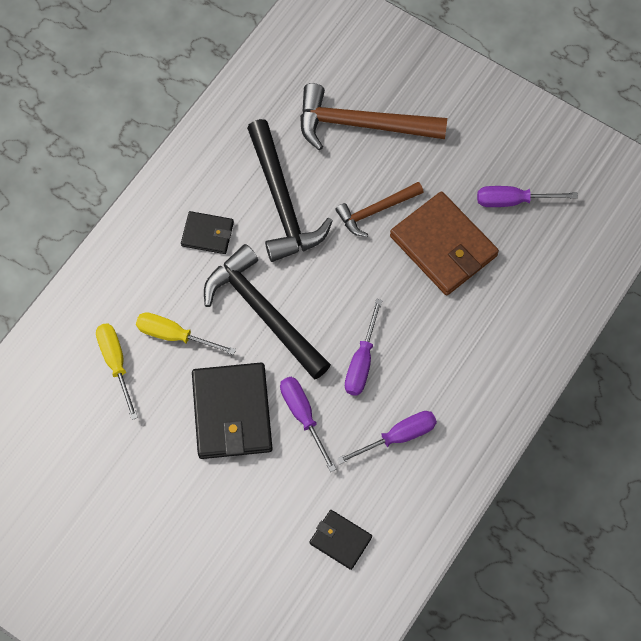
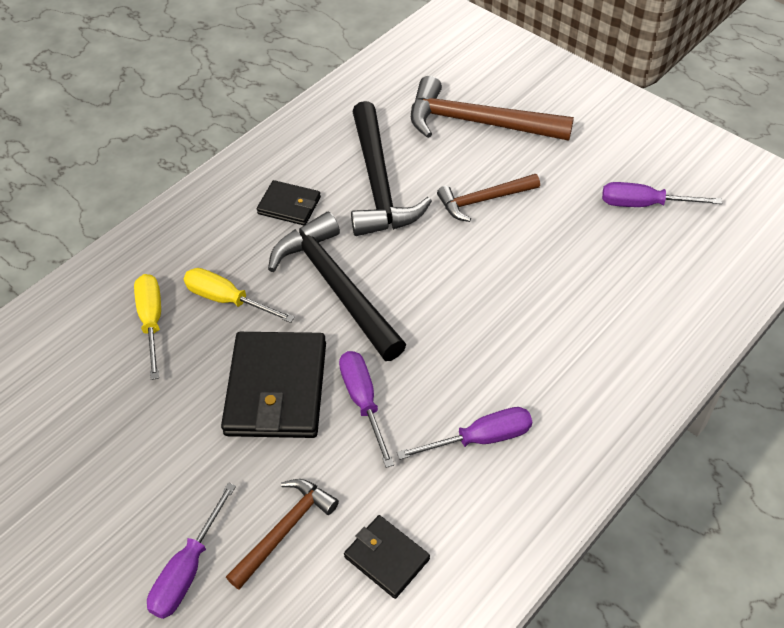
camera: 10 degrees right, 15 degrees down
purple screwdriver [345,299,383,396] -> purple screwdriver moved to [147,482,236,619]
brown wallet [390,191,499,295] -> none
none -> brown hammer [226,479,339,590]

